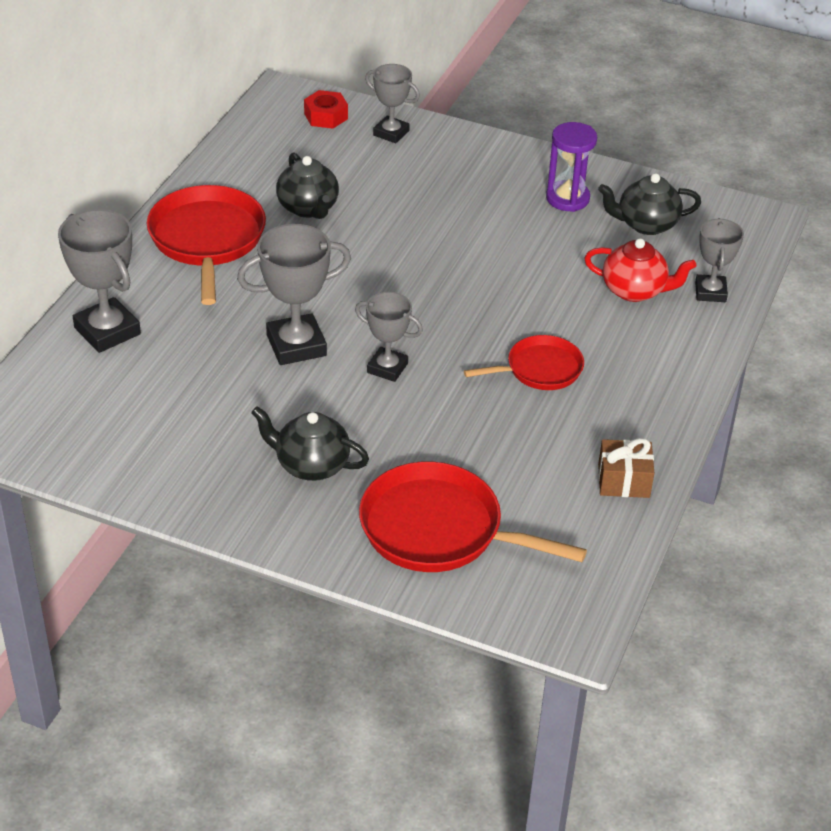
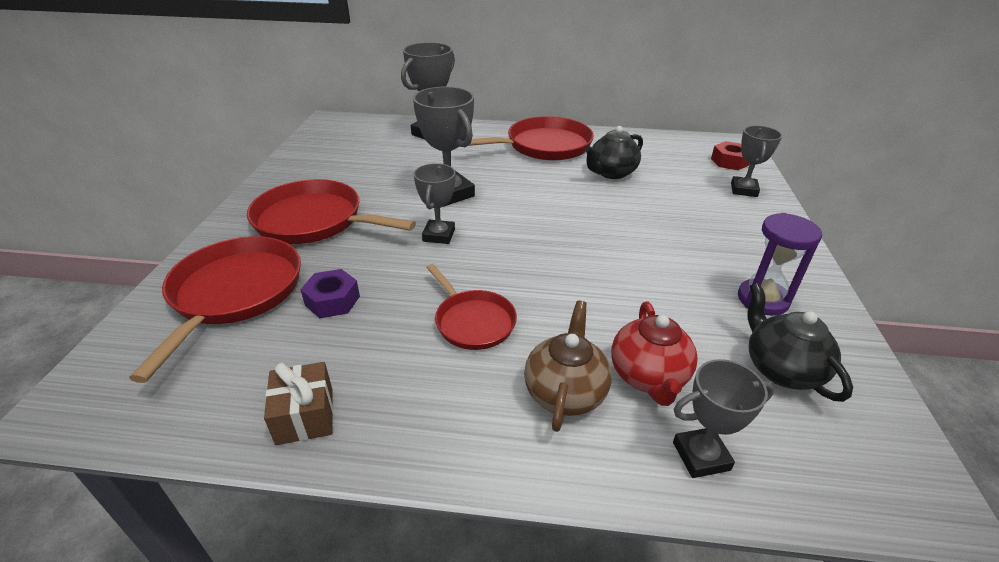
camera: 75 degrees right, 5 degrees down
black teapot [251,406,369,481] -> red pan [247,179,416,244]
none -> purple nut [300,269,360,318]
none -> brown teapot [524,301,612,432]

